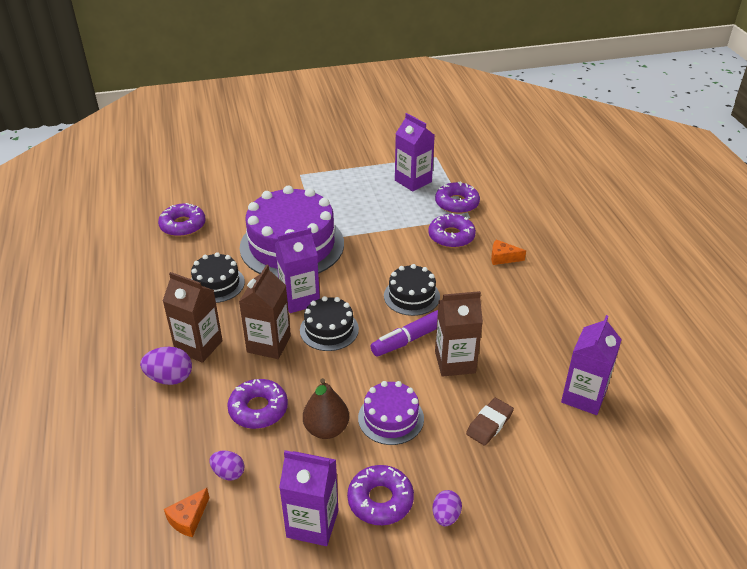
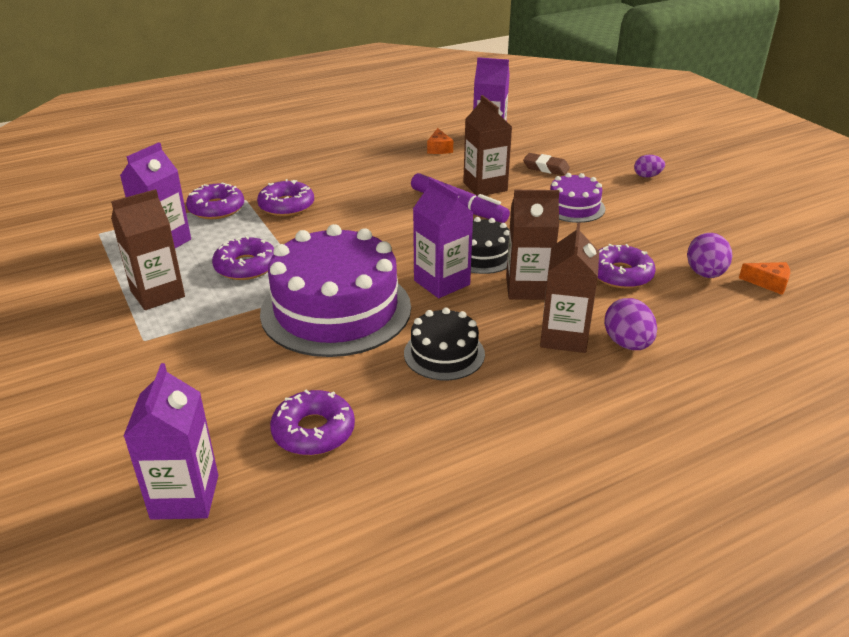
camera: 105 degrees left, 5 degrees down
purple egg [210,451,245,481] -> purple egg [687,233,732,278], size x1.53
purple carton [279,450,339,546] -> purple carton moved to [123,363,218,520]
brown pear [303,378,349,439] -> none
purple donut [347,465,414,525] -> purple donut moved to [212,236,274,280]
black cake [384,264,440,316] -> none
orange cheese [491,239,526,265] -> orange cheese moved to [427,128,453,154]
none -> brown carton [111,189,185,310]

